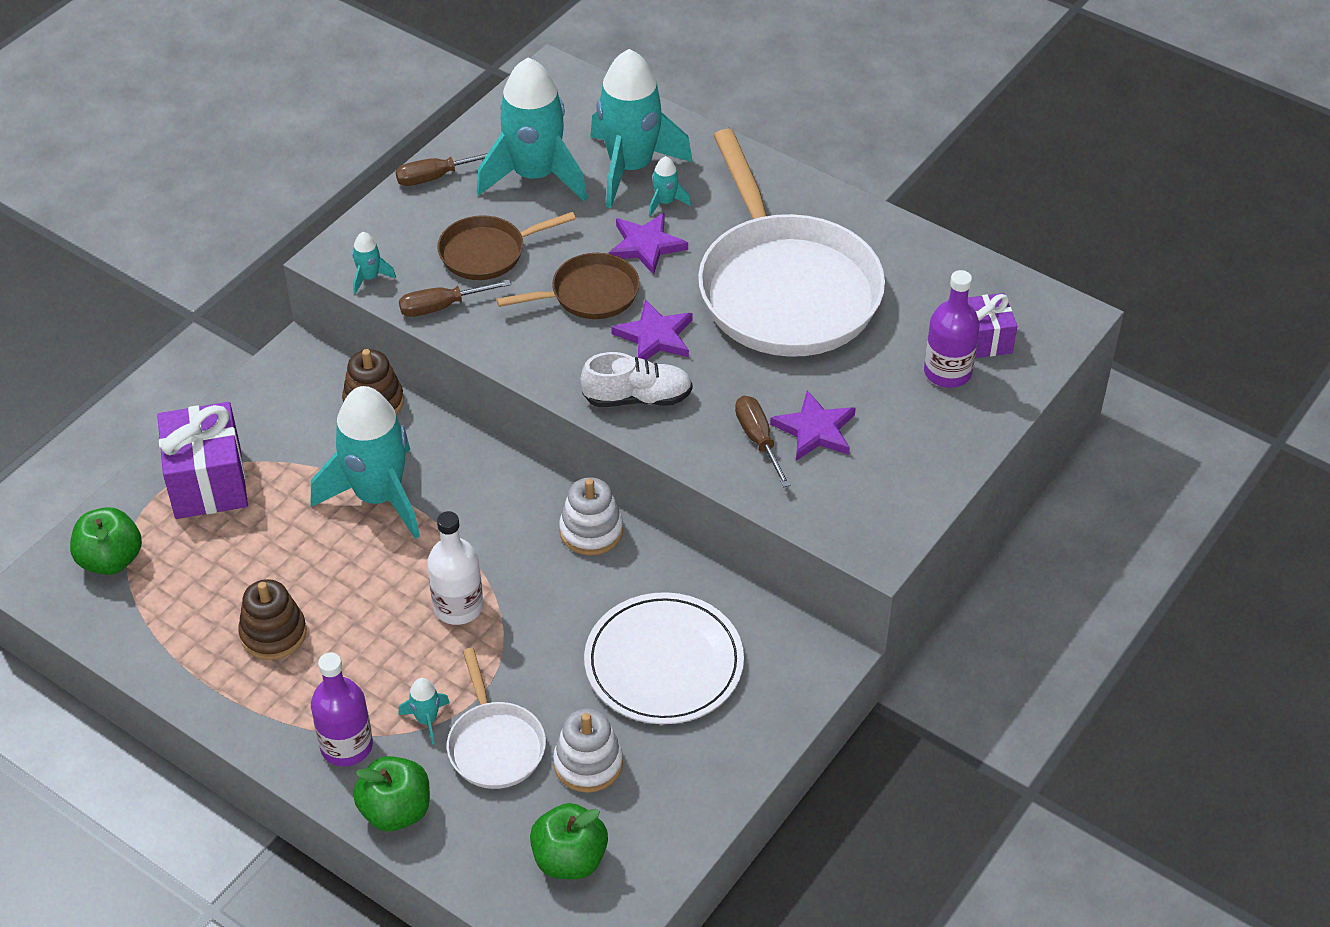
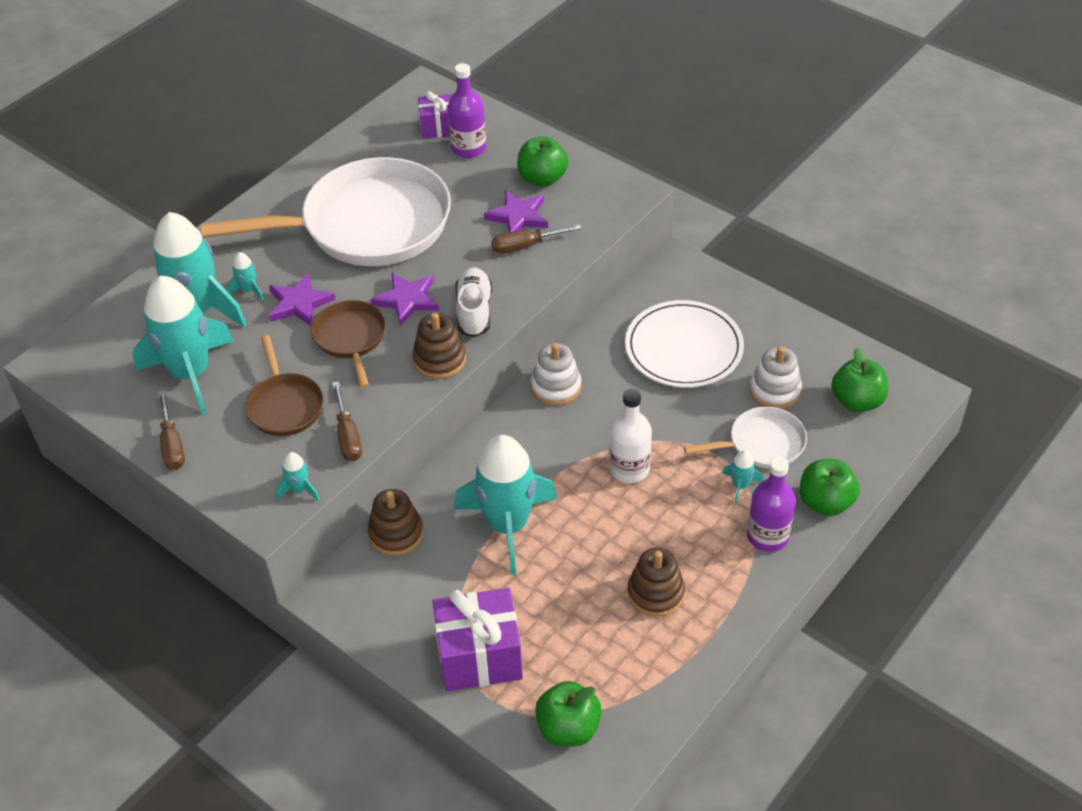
camera: 85 degrees left, 0 degrees up
none -> brown stacking toy [413,313,466,379]
none -> green apple [517,136,568,187]

